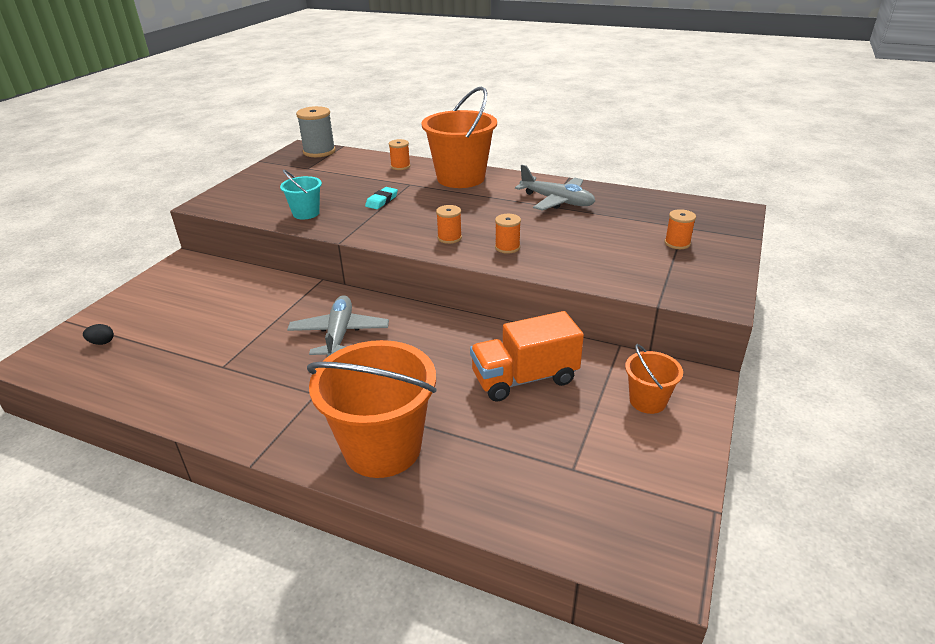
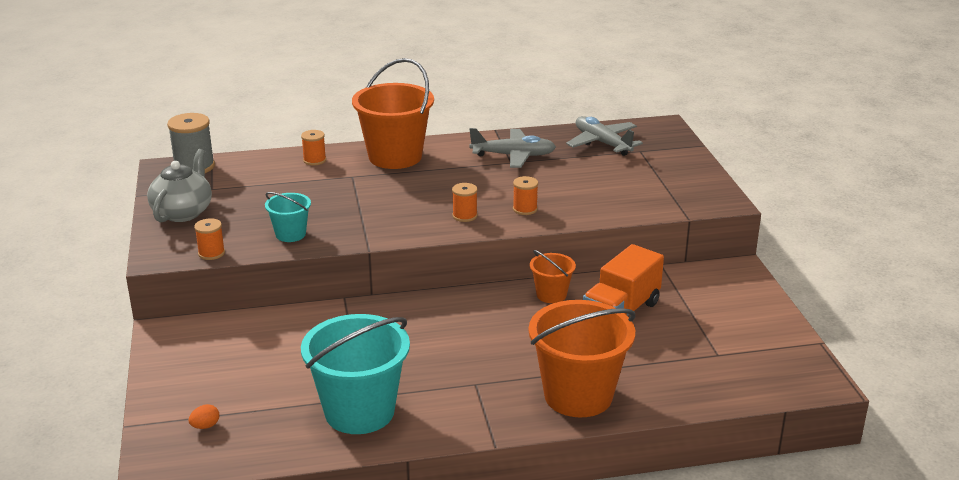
camera: 35 degrees left, 5 degrees down
black egg [83,324,114,345] -> orange egg [189,404,219,429]
grey plane [287,295,389,357] -> grey plane moved to [566,116,643,156]
turquoise eraser [365,187,398,209] -> none
orange bucket [625,344,683,414] -> orange bucket moved to [530,250,576,303]
orange spool [665,209,696,249] -> orange spool moved to [194,218,225,260]
none -> grey teapot [147,149,212,222]
none -> turquoise bucket [301,314,410,434]

